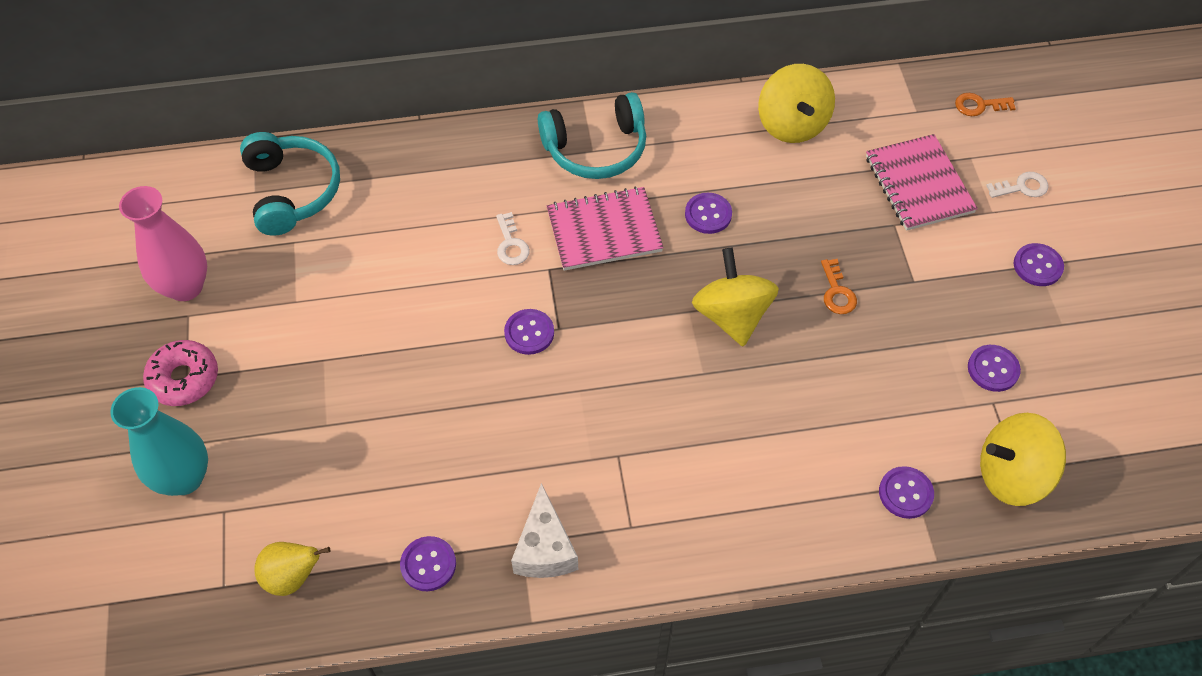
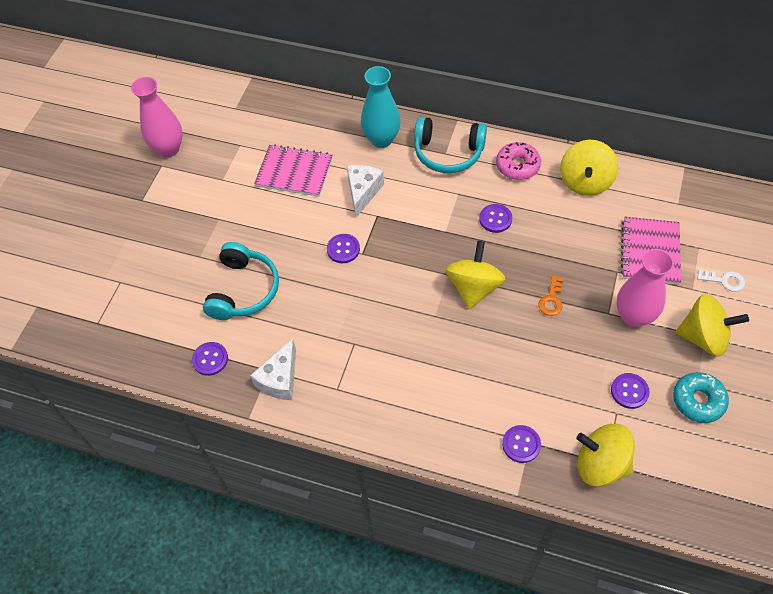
camera: 30 degrees right, 0 degrees up
turquoise vase [110,387,208,496] -> turquoise vase moved to [361,66,401,148]
pink donut [143,340,218,406] -> pink donut moved to [496,142,541,180]
turquoise headphones [240,132,340,236] -> turquoise headphones moved to [203,242,279,320]
yellow pear [254,542,330,596] -> none
white key [496,212,530,265] -> white cheese [347,165,384,218]
pink notebook [547,186,664,271] -> pink notebook moved to [254,144,333,197]
orange key [955,93,1016,116] -> none
purple button [1013,243,1064,286] -> yellow spinning top [675,294,749,357]
none -> pink vase [616,249,674,327]
none -> turquoise donut [673,372,729,423]

